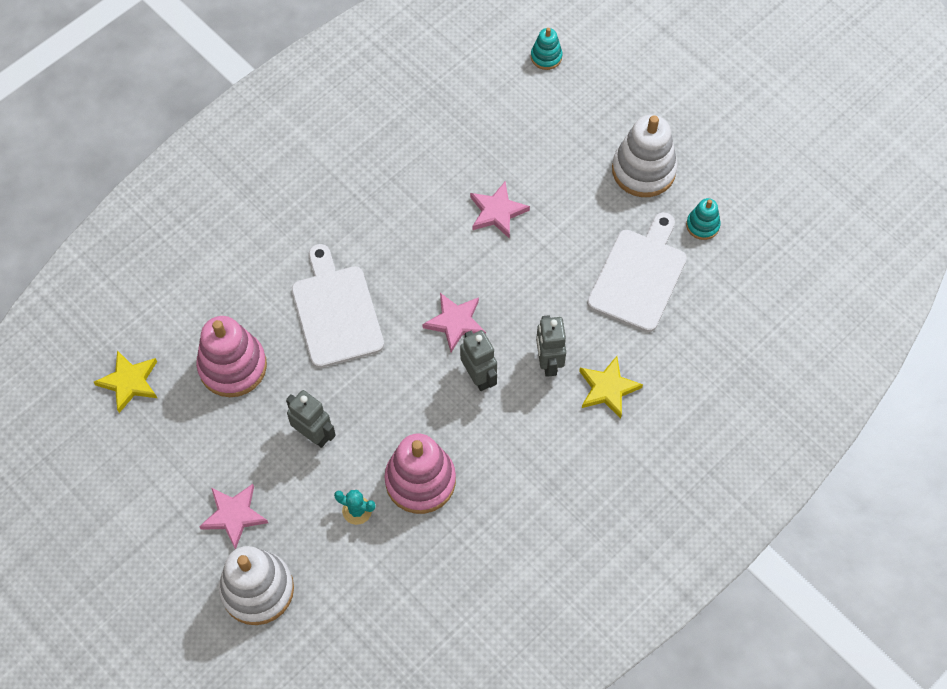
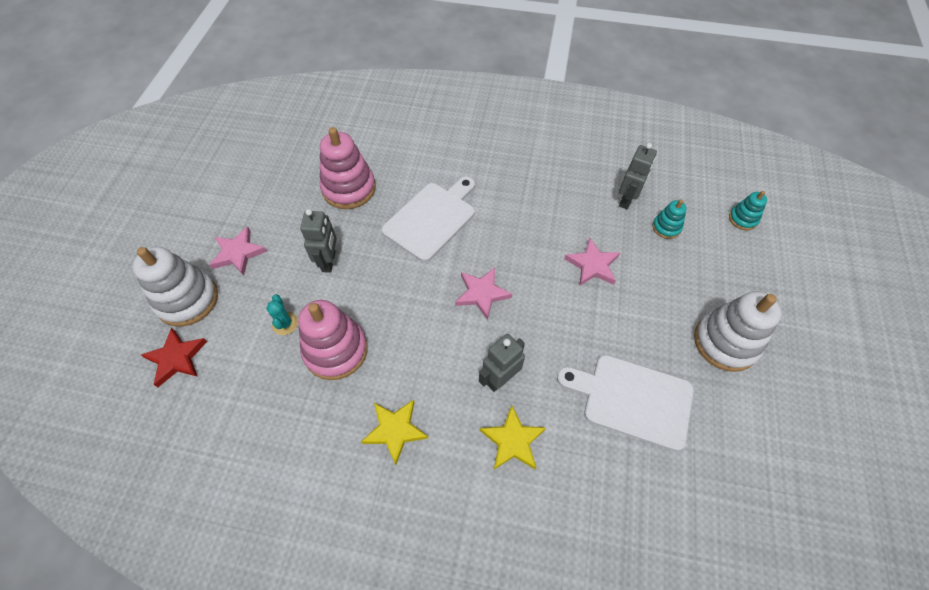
camera: 55 degrees right, 5 degrees down
yellow star [94,350,157,413] -> yellow star moved to [361,399,428,465]
grey robot [460,330,497,391] -> grey robot moved to [619,143,657,209]
white cutting board [587,212,687,332] -> white cutting board turned 150 degrees counterclockwise [557,355,694,451]
turquoise stacking toy [686,198,721,240] -> turquoise stacking toy moved to [652,199,686,239]
none -> red star [141,328,207,387]

